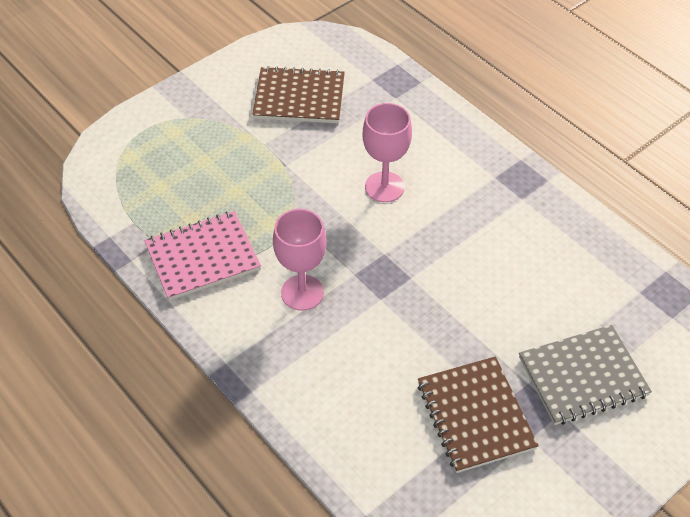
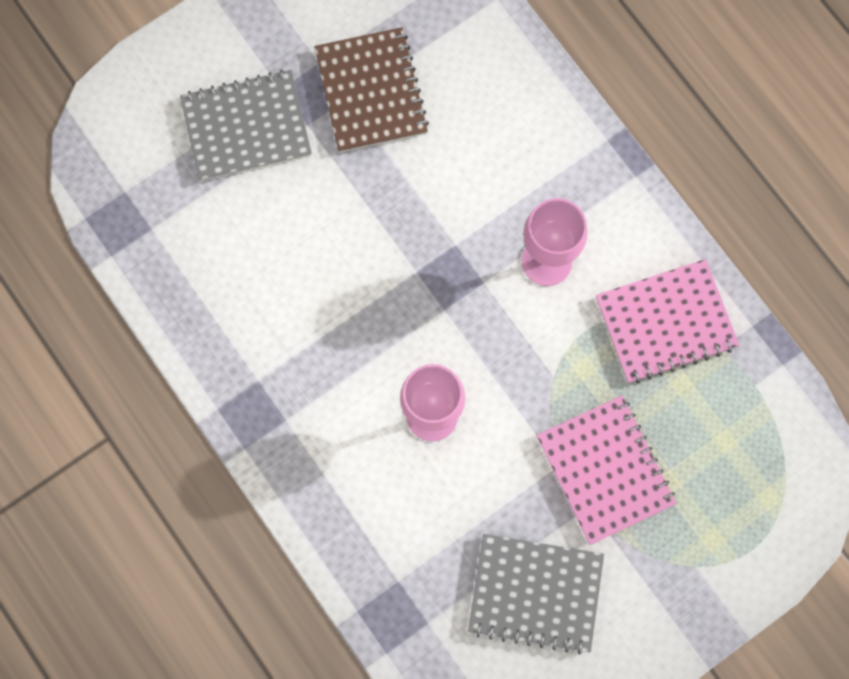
camera: 175 degrees left, 25 degrees up
brown notebook [252,66,345,123] -> grey notebook [468,534,604,654]
none -> pink notebook [537,395,677,545]

